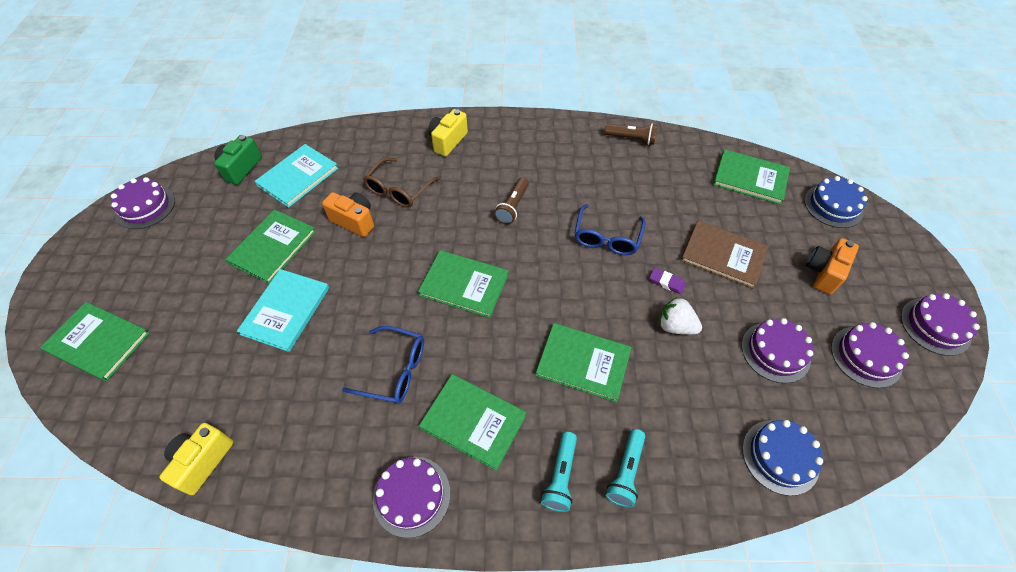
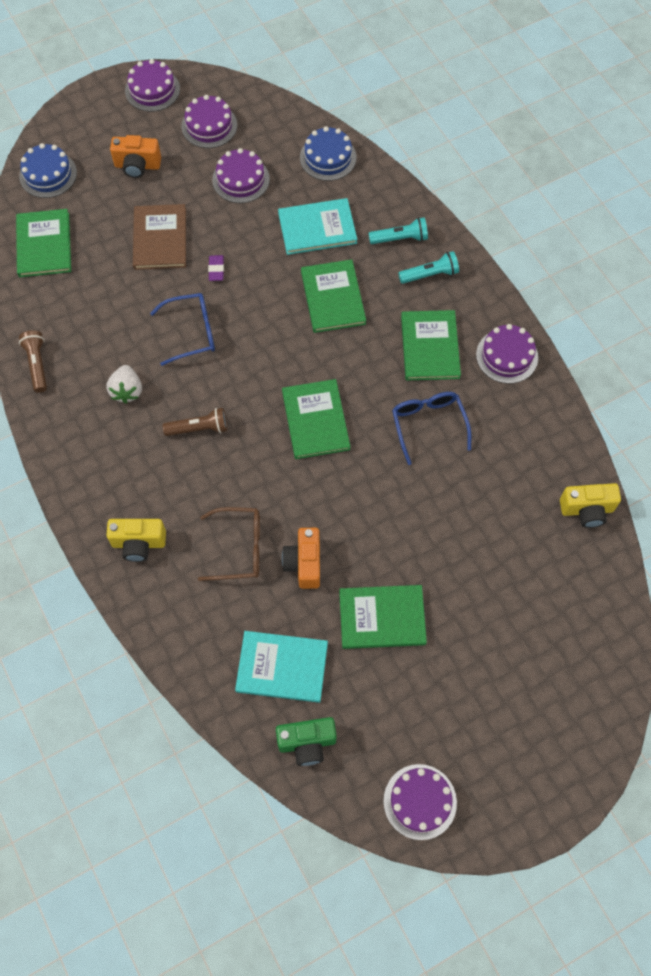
camera: 120 degrees left, 10 degrees up
green book [40,302,150,382] -> none
turquoise book [237,269,329,352] -> turquoise book moved to [278,198,357,255]
white strawberry [659,297,702,335] -> white strawberry moved to [106,365,142,404]

